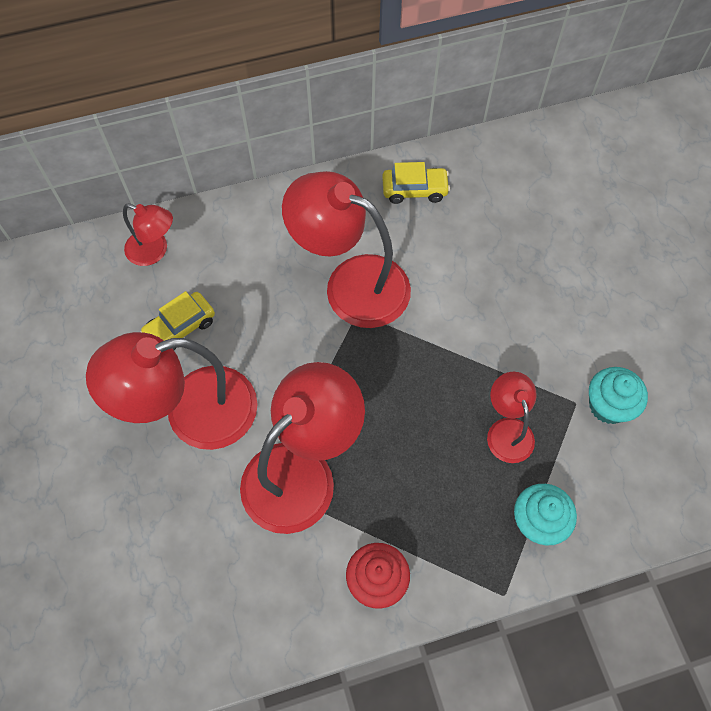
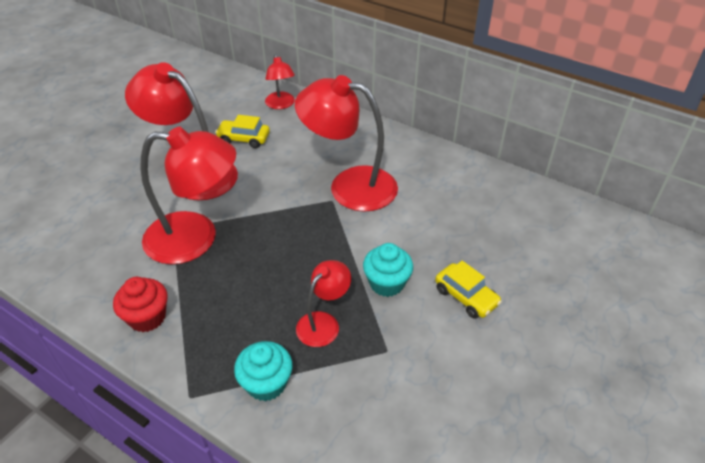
camera: 50 degrees right, 20 degrees down
red lamp [282,171,411,328] -> red lamp turned 60 degrees counterclockwise [295,75,398,212]
yellow car [382,162,450,204] -> yellow car moved to [435,261,502,319]
turquoise cupcake [589,367,648,424] -> turquoise cupcake moved to [363,243,413,297]

